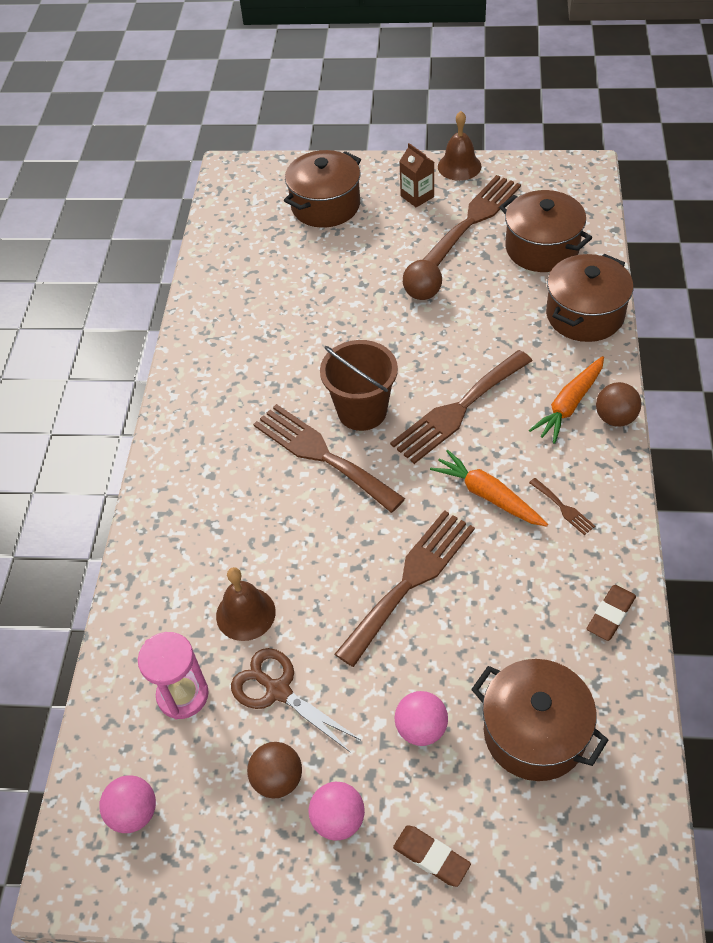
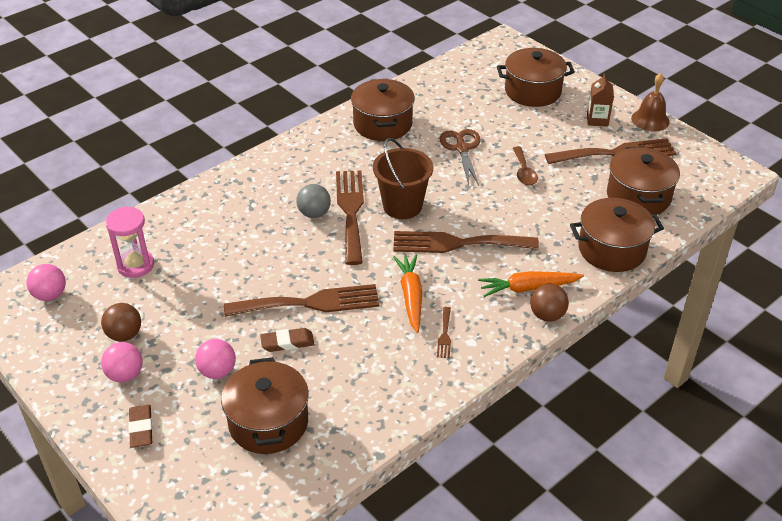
camera: 40 degrees right, 10 degrees down
brown bell [216,567,276,641] -> none
brown scissors [231,648,361,753] -> brown scissors moved to [440,129,481,185]
brown ball [403,260,442,300] -> brown spoon [513,147,538,186]
brown eraser [587,585,636,641] -> brown eraser moved to [260,328,314,352]
none -> grey ball [296,184,331,218]
none -> brown pot [351,79,415,141]

